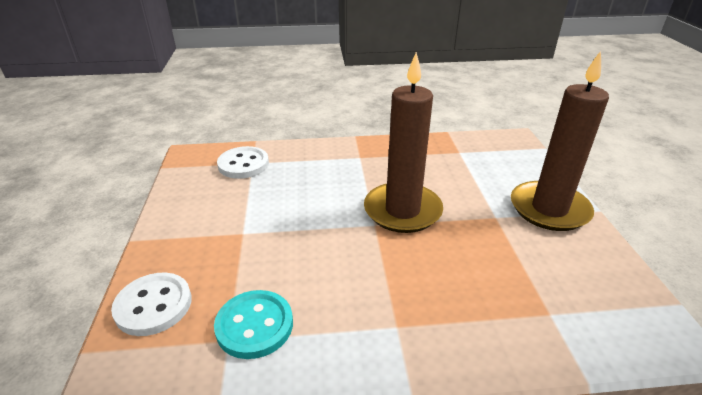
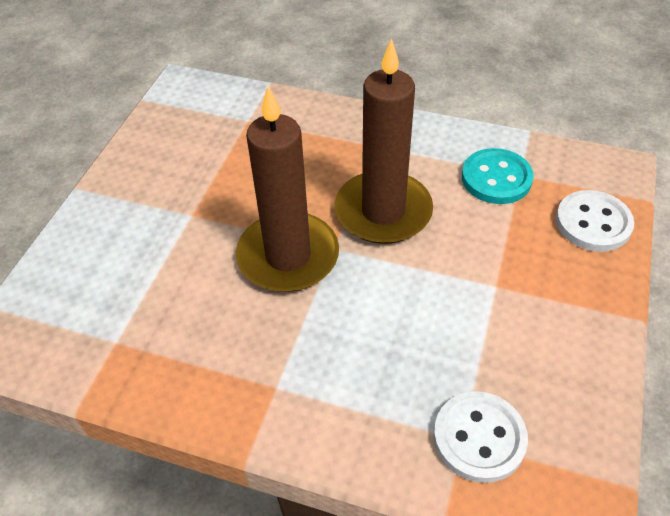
camera: 155 degrees left, 15 degrees up
brown candle [511,51,609,231] -> brown candle moved to [335,38,433,244]

